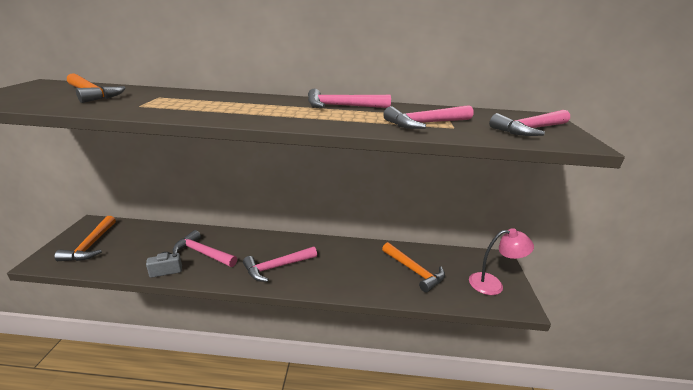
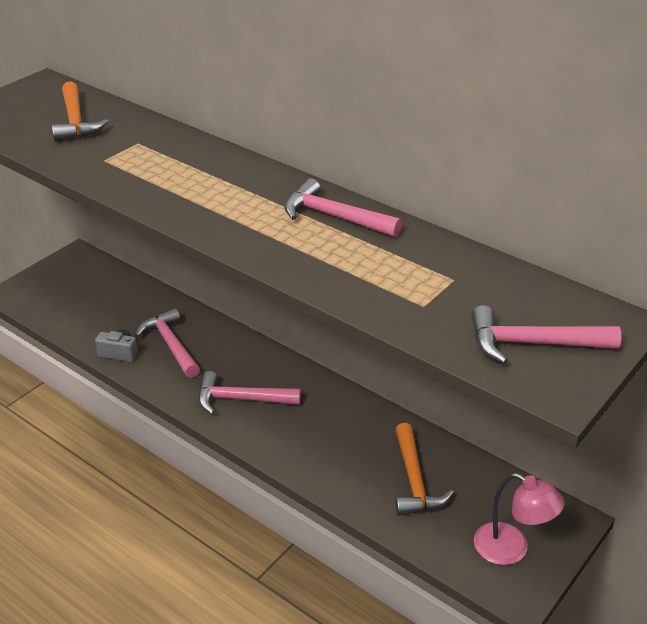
camera: 35 degrees right, 10 degrees up
orange hammer [54,216,116,261] -> none
pink hammer [383,105,474,129] -> none

